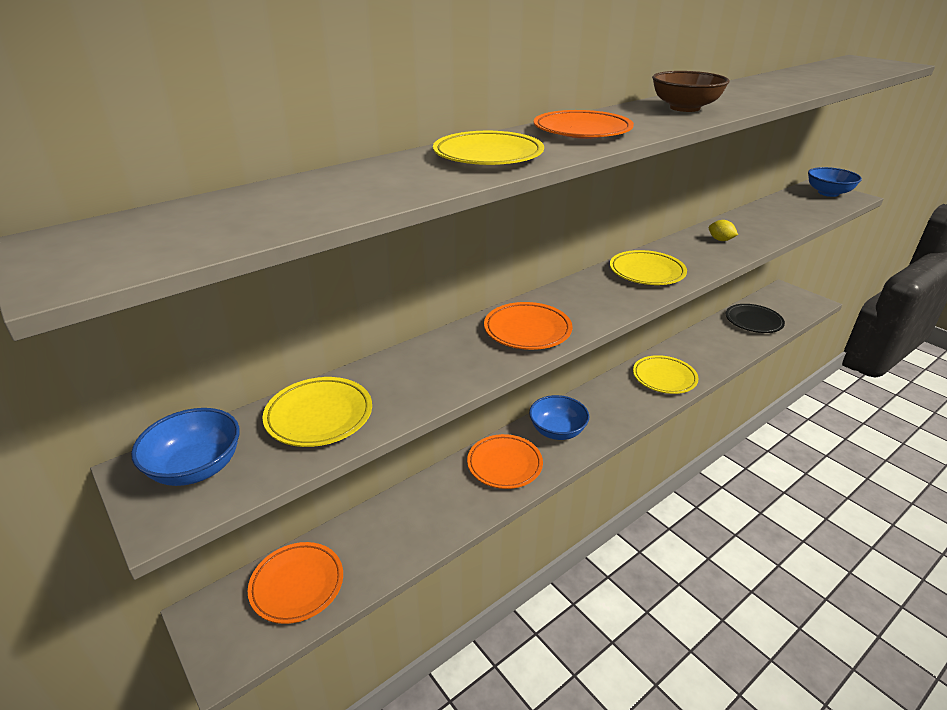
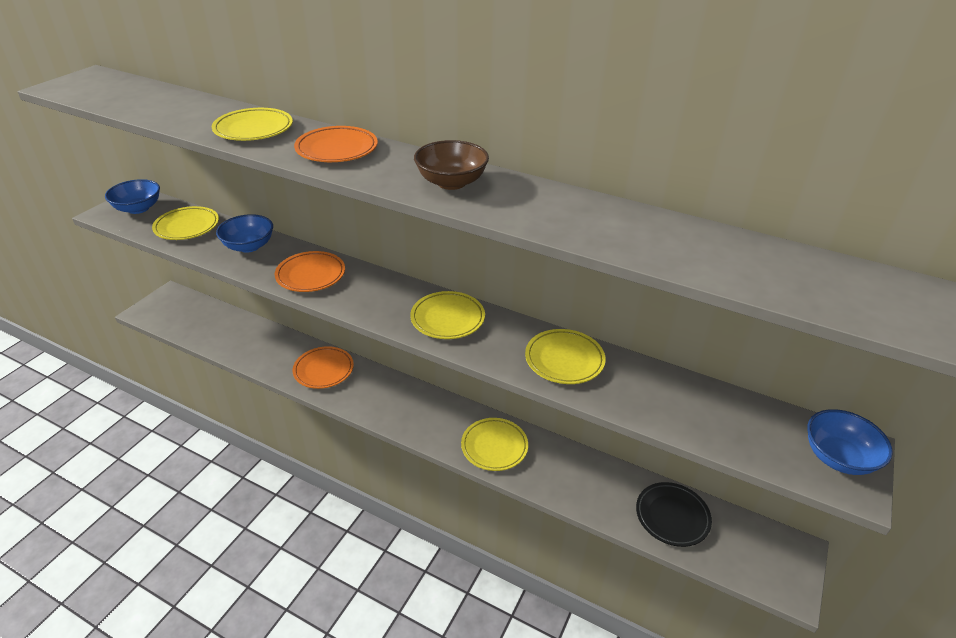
camera: 65 degrees right, 5 degrees up
orange plate [248,542,343,624] -> none
blue bowl [529,395,589,440] -> blue bowl moved to [216,214,273,253]
yellow lemon [709,220,738,241] -> yellow plate [525,329,606,384]

